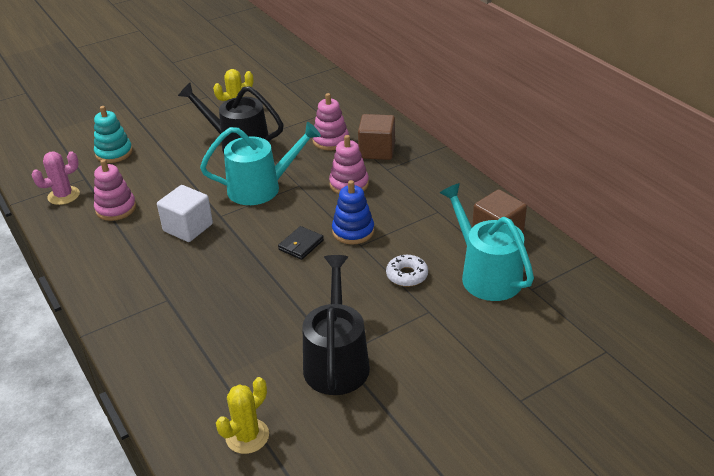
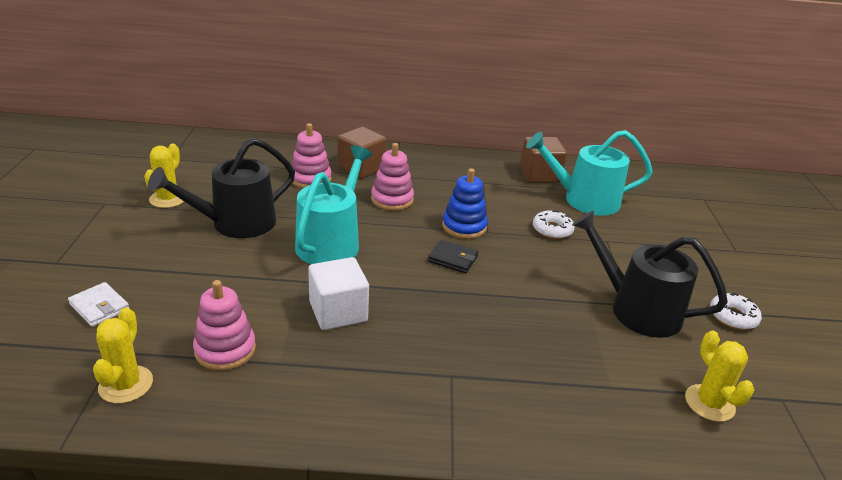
camera: 60 degrees left, 5 degrees down
pink cactus [32,151,80,205] -> yellow cactus [93,308,153,403]
turquoise stacking toy [94,106,132,163] -> white wallet [68,282,130,327]
black wallet [278,226,324,260] -> black wallet turned 45 degrees counterclockwise [428,240,478,273]
none -> white donut [710,293,762,330]

